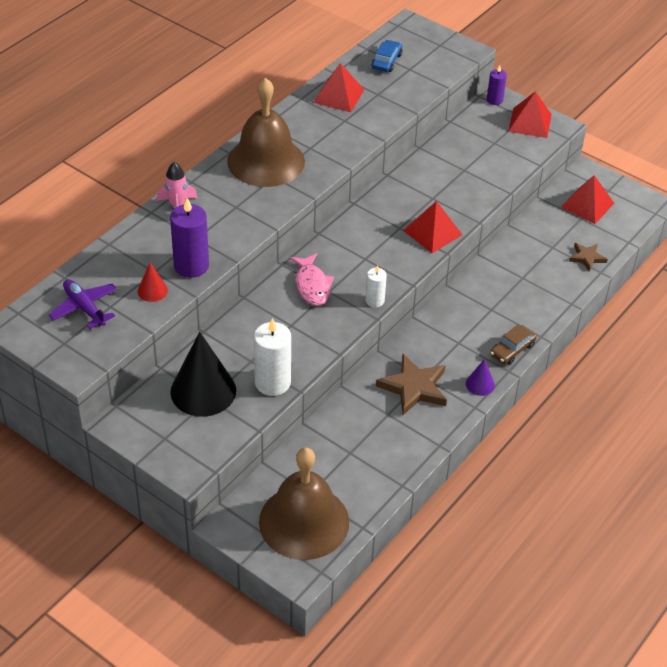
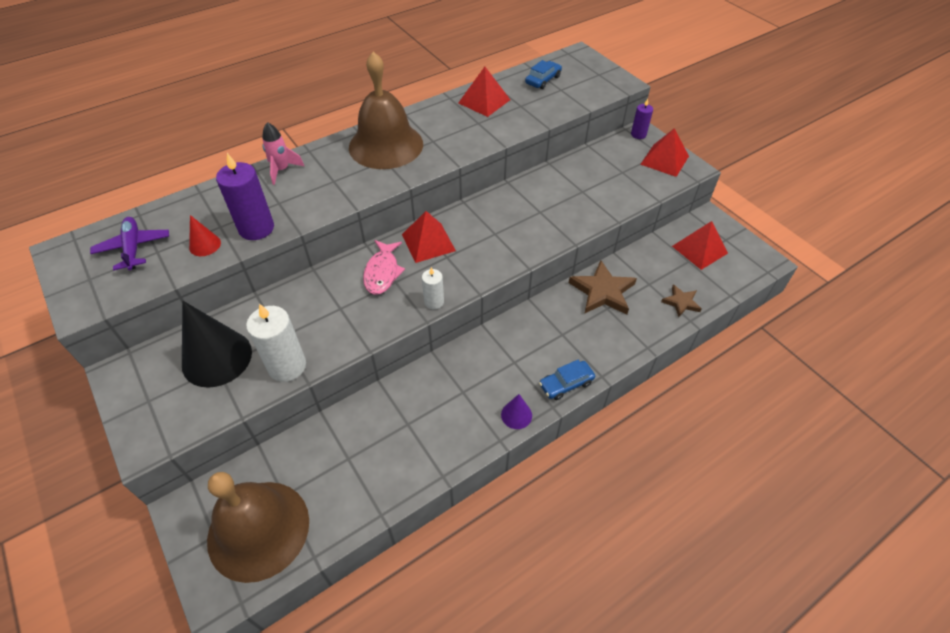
camera: 20 degrees right, 5 degrees up
brown star [376,354,447,415] -> brown star moved to [569,260,637,314]
red pyramid [403,201,463,253] -> red pyramid moved to [402,211,456,263]
brown car [490,324,537,365] -> blue car [539,360,595,400]

